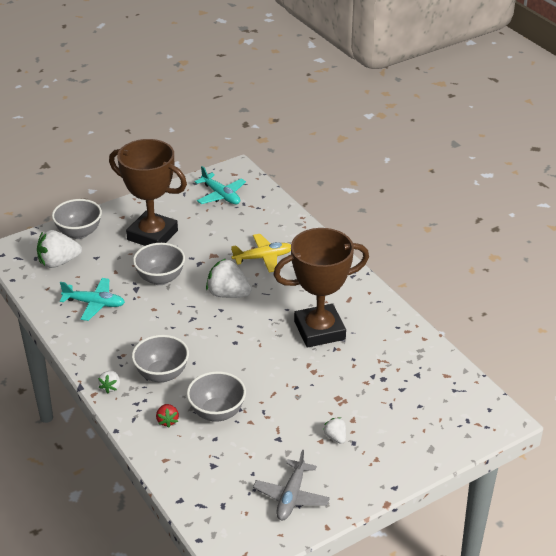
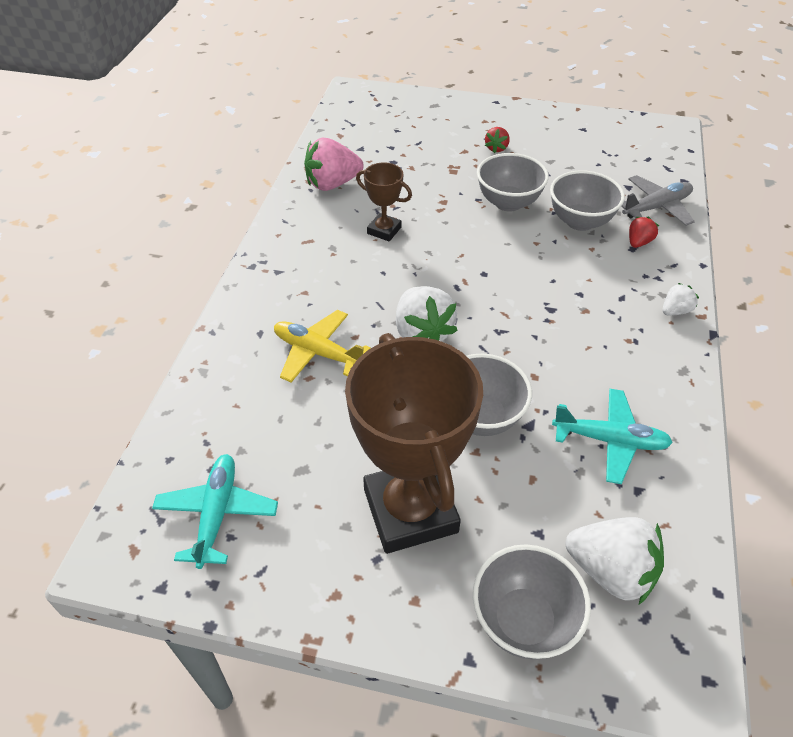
camera: 135 degrees left, 10 degrees up
turquoise plane [60,278,125,321] -> turquoise plane turned 135 degrees clockwise [552,389,673,484]
grey bowl [132,335,189,383] -> grey bowl moved to [477,153,549,212]
grey plane [253,450,330,520] -> grey plane moved to [621,175,695,226]
brown trophy [273,228,369,348] -> brown trophy [356,162,412,241], size x0.47
white strawberry [323,418,346,444] -> red strawberry [485,127,510,153]
none -> pink strawberry [304,138,364,191]

